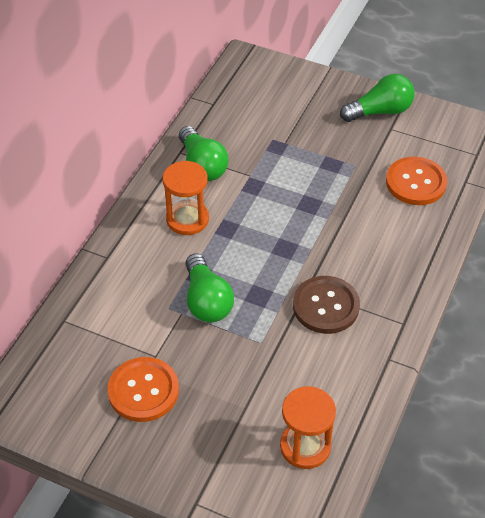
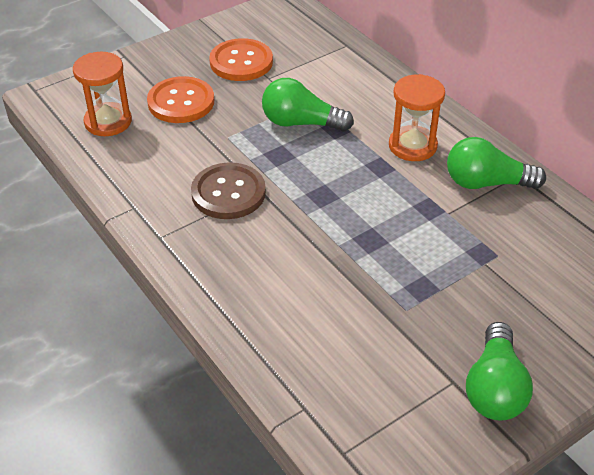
camera: 120 degrees right, 5 degrees down
orange button [386,157,447,205] -> orange button moved to [147,76,214,123]

